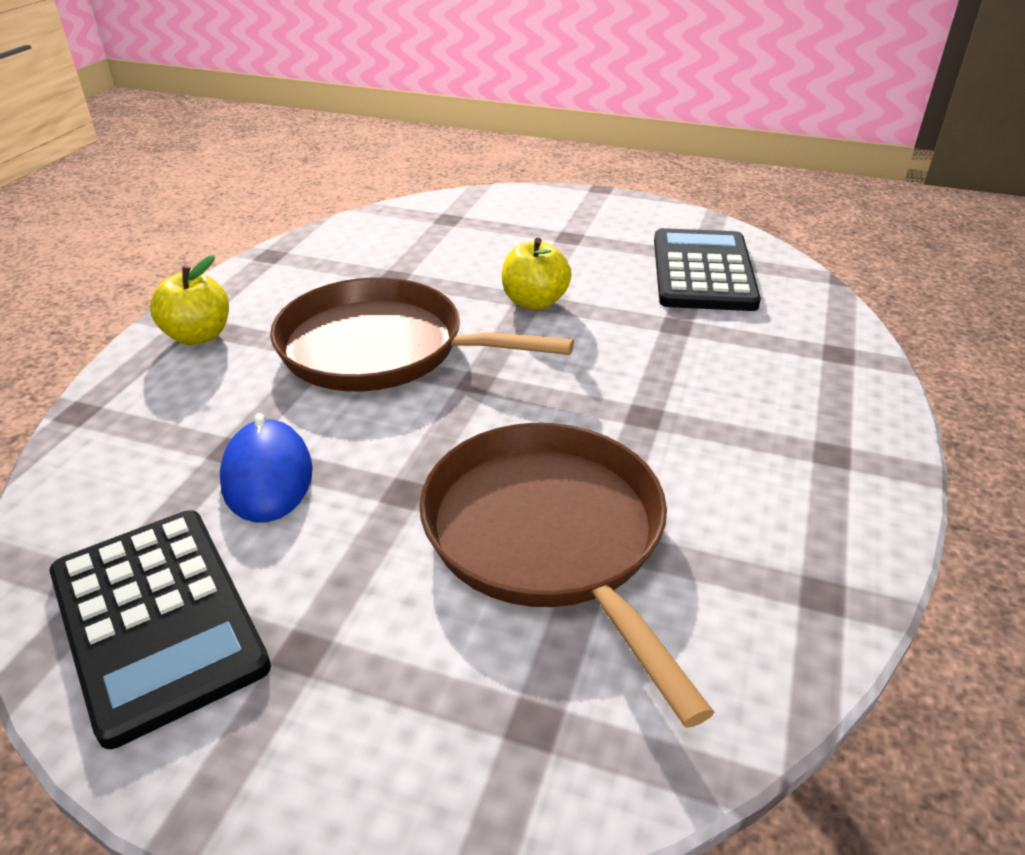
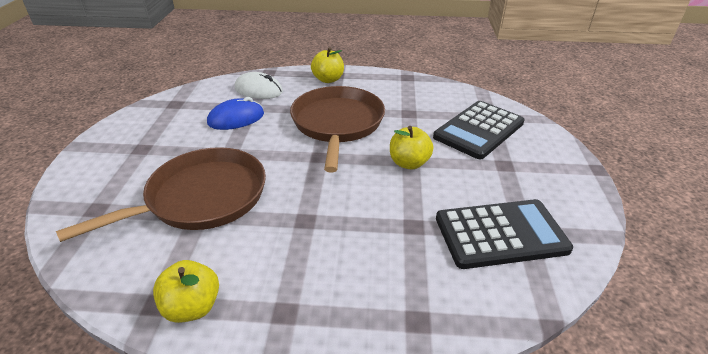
camera: 75 degrees right, 0 degrees up
black calculator [50,510,271,749] -> black calculator moved to [433,101,525,159]
none -> yellow apple [153,260,219,323]
none -> white mouse [235,72,283,99]

